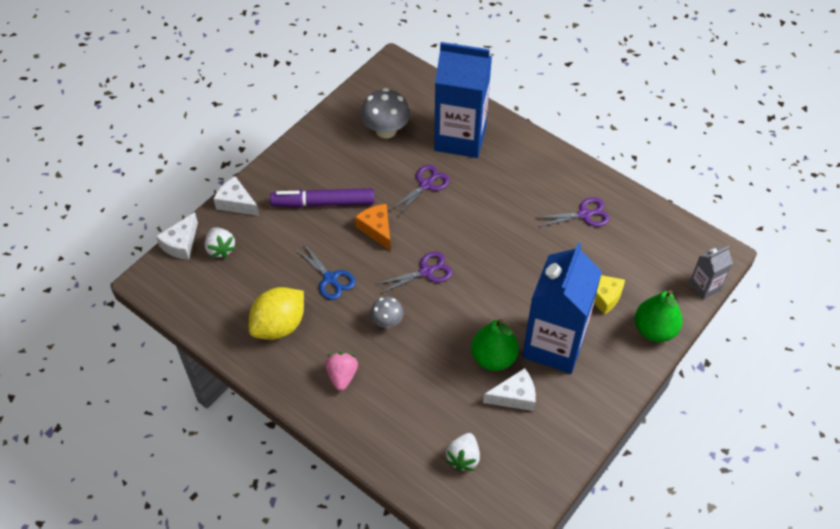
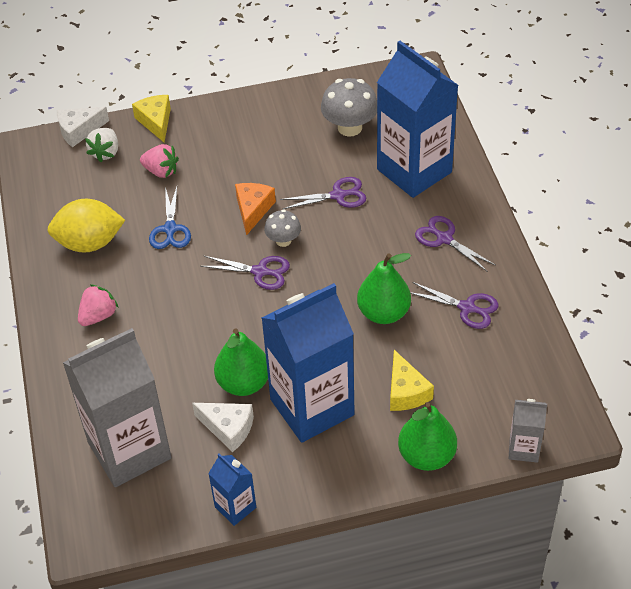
camera: 40 degrees right, 5 degrees down
white cheese [214,176,260,216] -> yellow cheese [132,95,171,142]
purple marker [270,188,374,208] -> none
grey mushroom [370,297,404,328] -> grey mushroom moved to [264,209,301,247]
white strawberry [445,433,480,471] -> grey carton [63,328,172,487]
none -> pink strawberry [140,144,179,178]
none -> blue carton [208,453,256,526]
none -> green pear [357,253,411,324]
none -> purple scissors [415,216,495,272]

